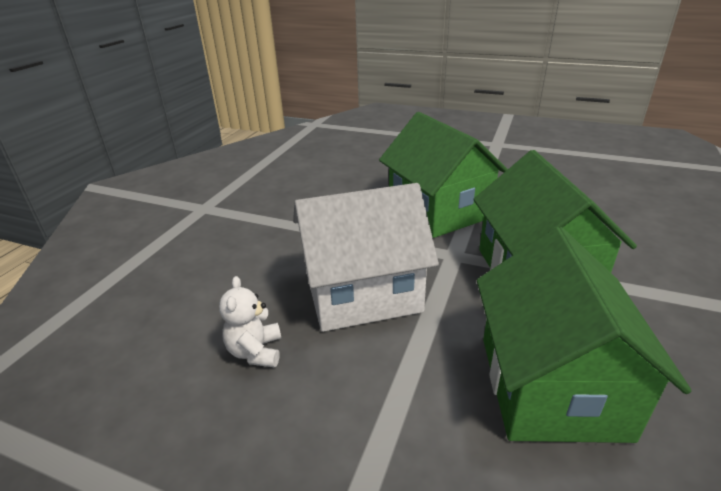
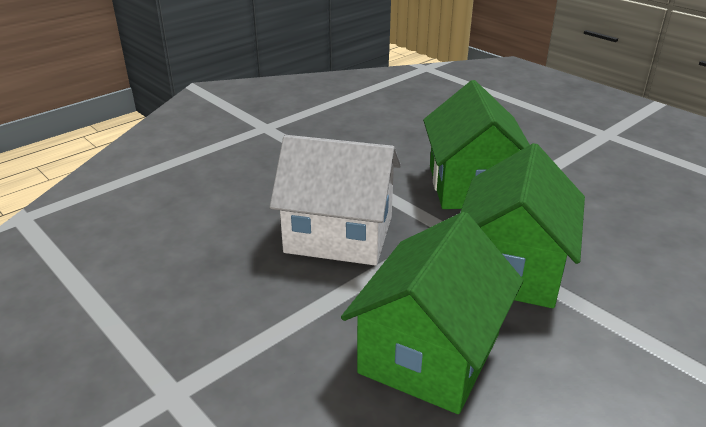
camera: 25 degrees right, 0 degrees up
white teddy bear [219,276,281,367] -> none

